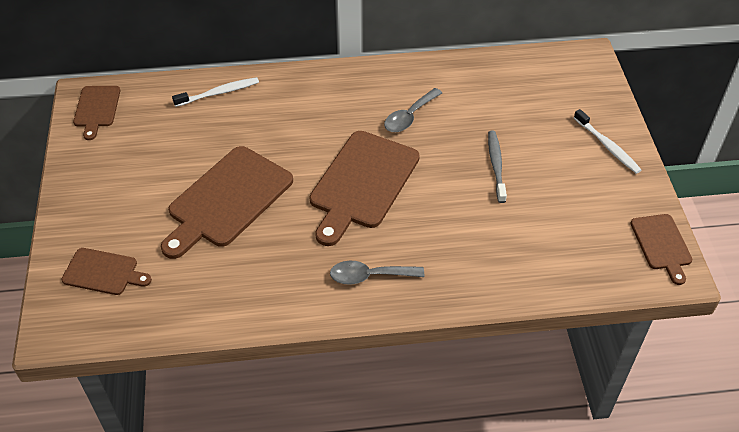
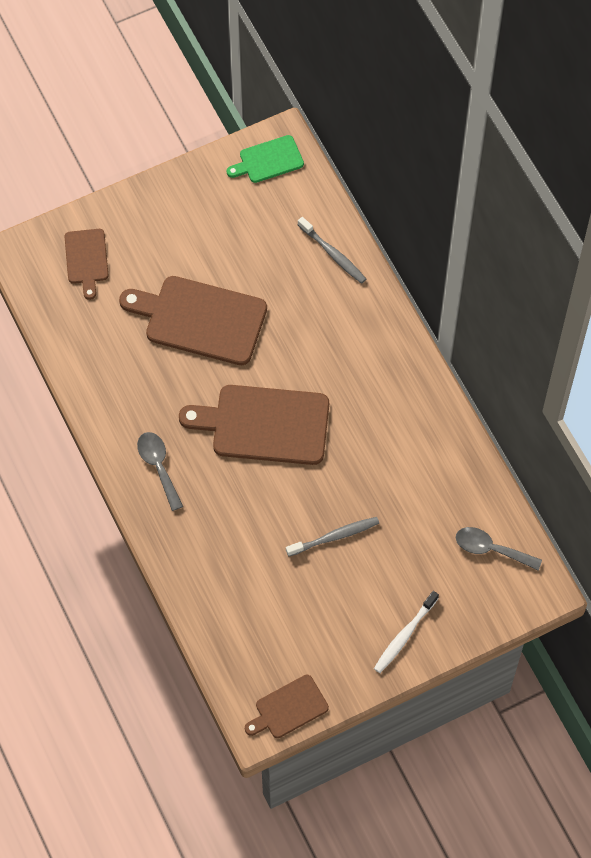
camera: 70 degrees right, 15 degrees up
brown cutting board [73,86,120,140] -> green cutting board [227,135,304,183]
white toothbrush [172,77,259,107] -> grey toothbrush [298,217,366,284]
grey spoon [384,88,442,132] -> grey spoon moved to [456,527,542,570]

